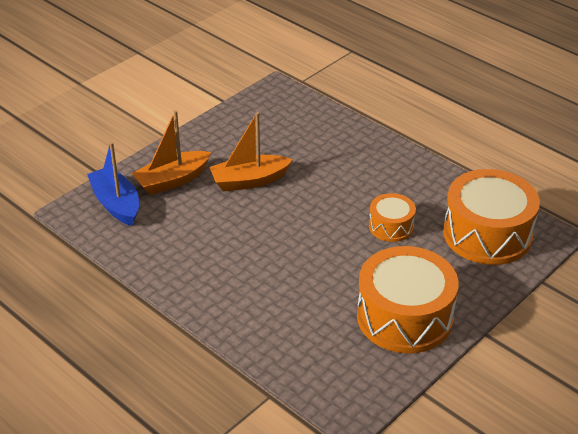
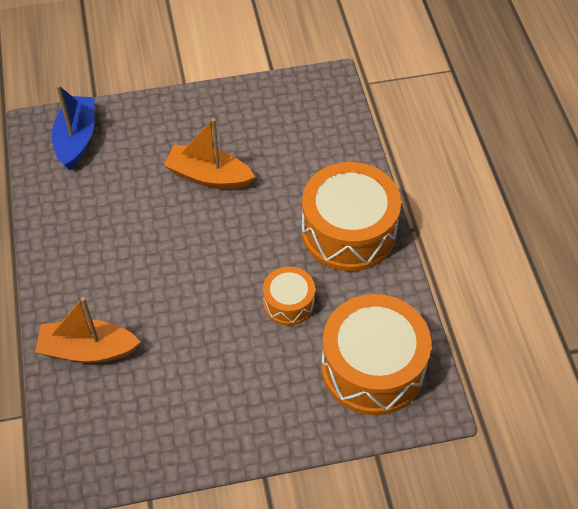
camera: 35 degrees right, 15 degrees up
orange boat [132,110,211,195] -> orange boat moved to [35,297,141,363]
orange drum [357,246,459,353] -> orange drum moved to [302,162,401,272]

